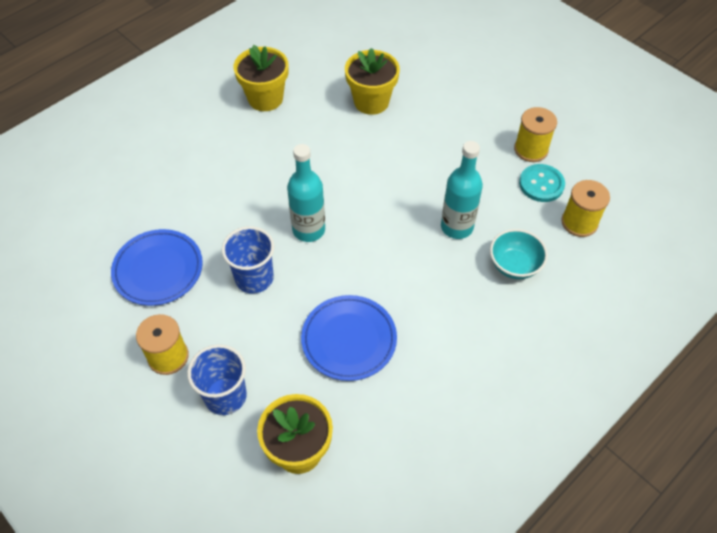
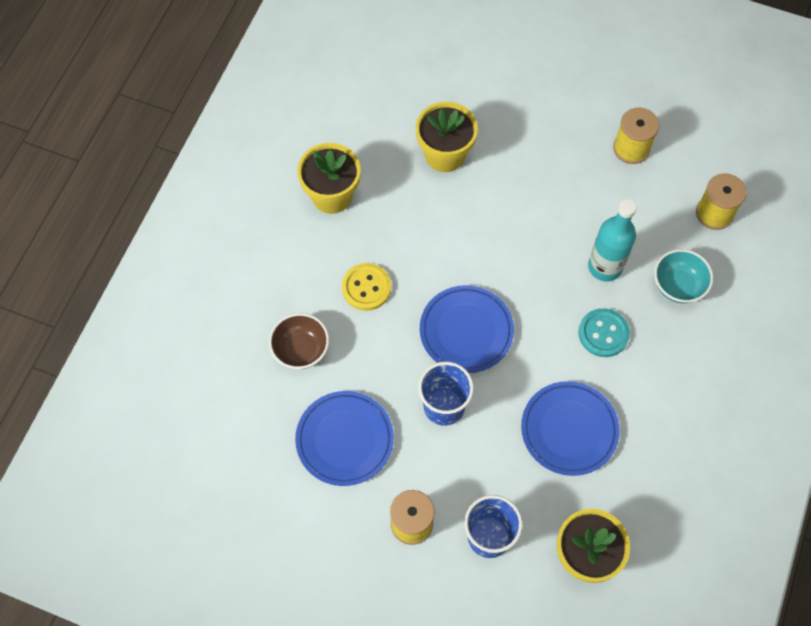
camera: 25 degrees left, 10 degrees up
turquoise bottle [287,144,325,242] -> blue plate [420,285,514,373]
turquoise button [519,164,565,202] -> turquoise button moved to [578,308,630,357]
none -> brown bowl [269,313,329,369]
none -> yellow button [342,263,391,311]

